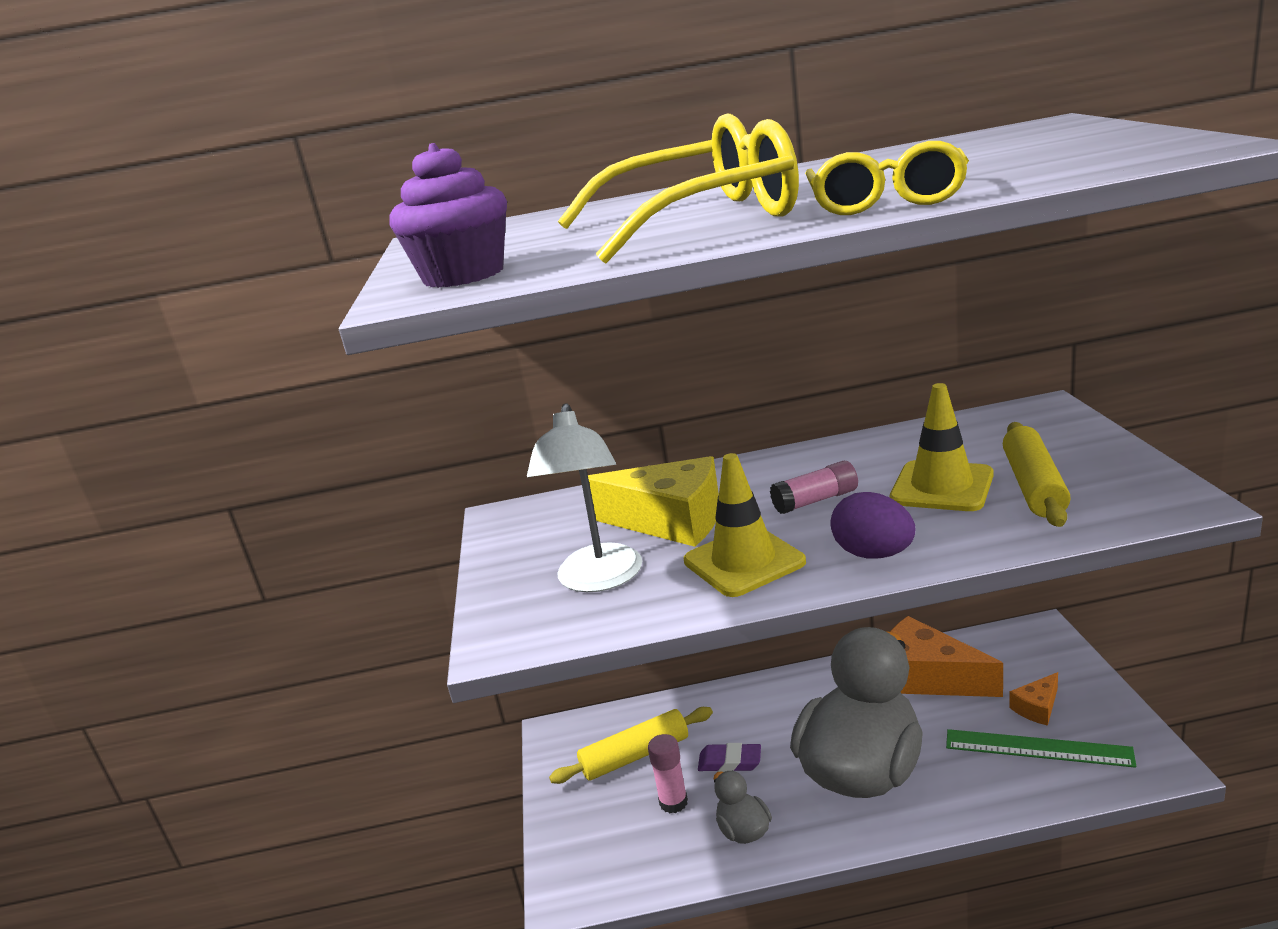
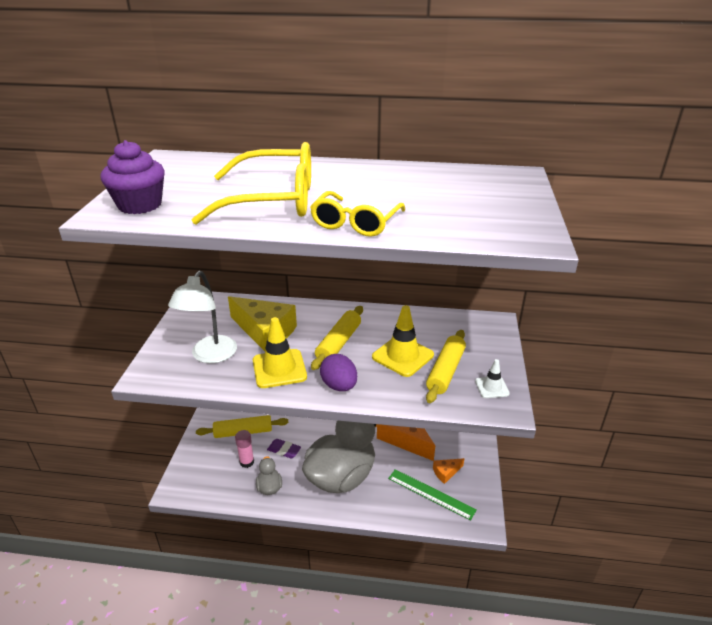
camera: 10 degrees right, 10 degrees up
pink glue stick [770,461,858,514] -> yellow rolling pin [311,306,363,370]
none -> white traffic cone [475,359,510,398]

